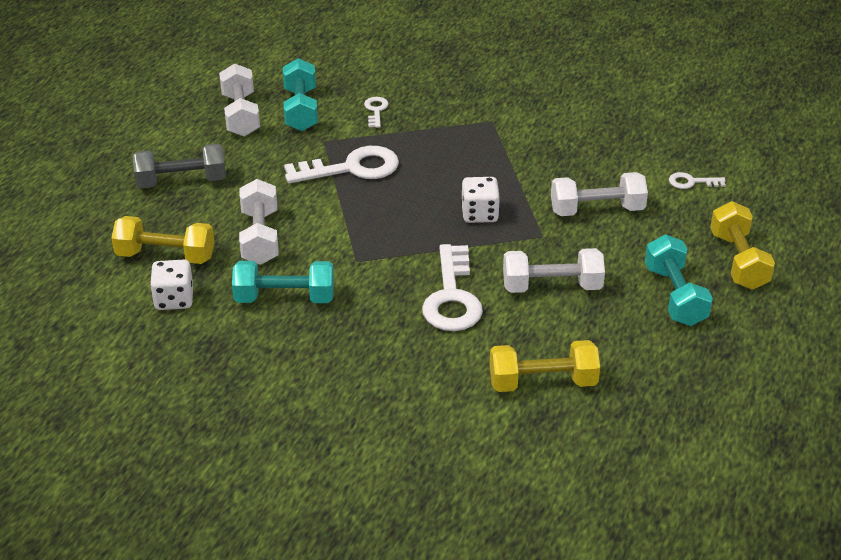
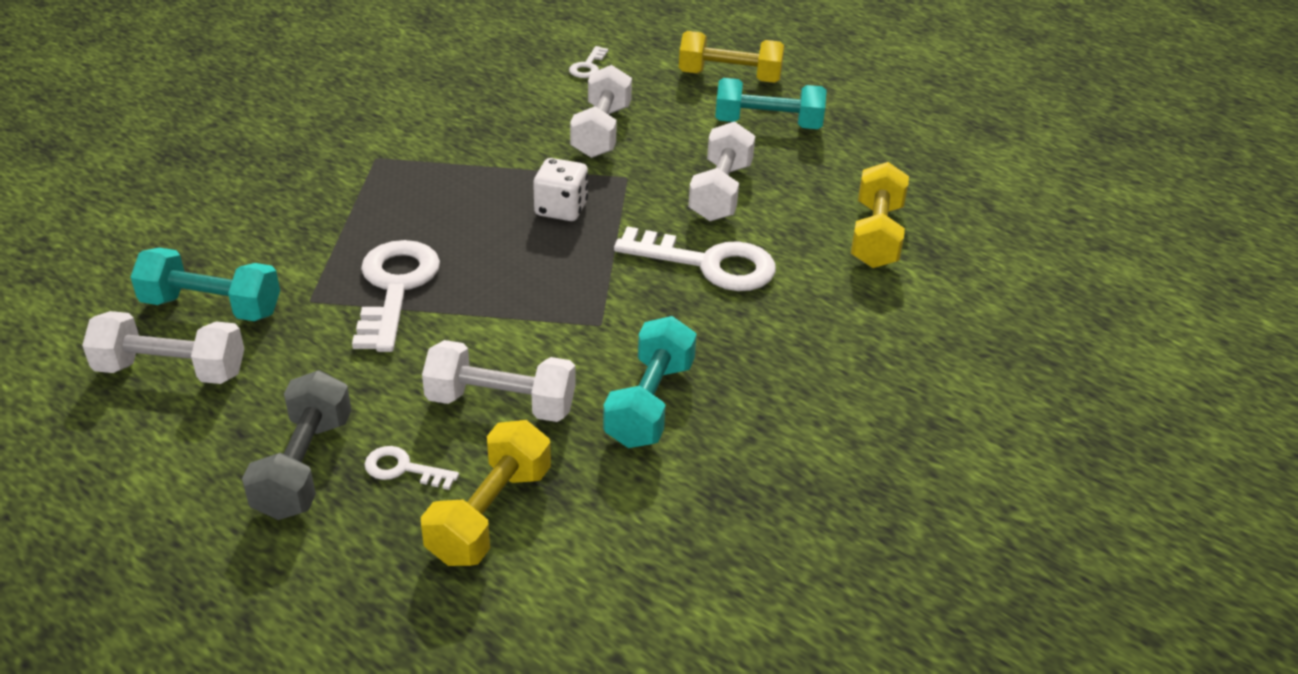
camera: 75 degrees left, 0 degrees up
white dice [150,260,193,310] -> none
white key [364,97,389,128] -> white key moved to [365,446,459,490]

